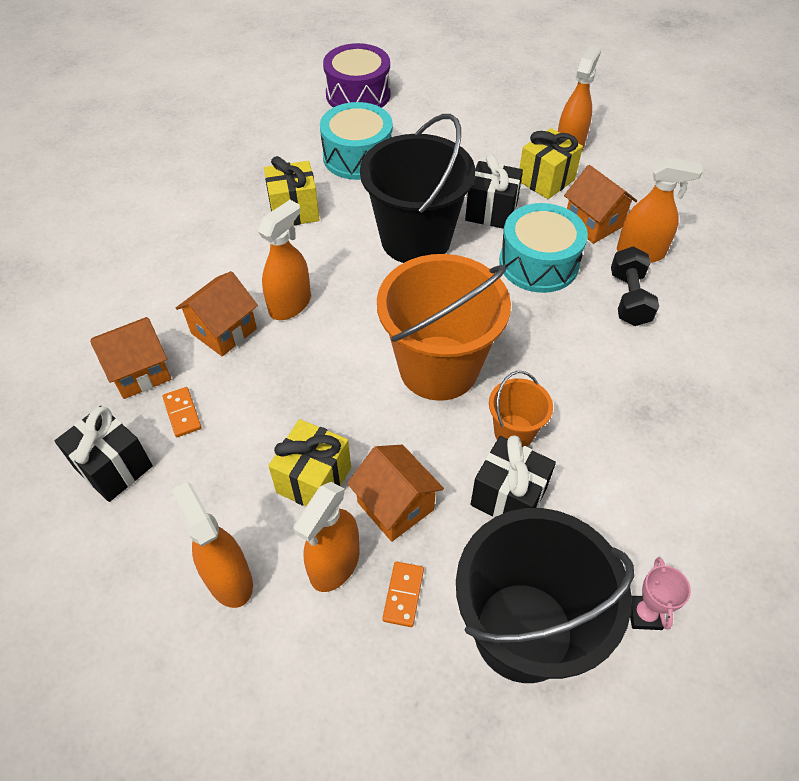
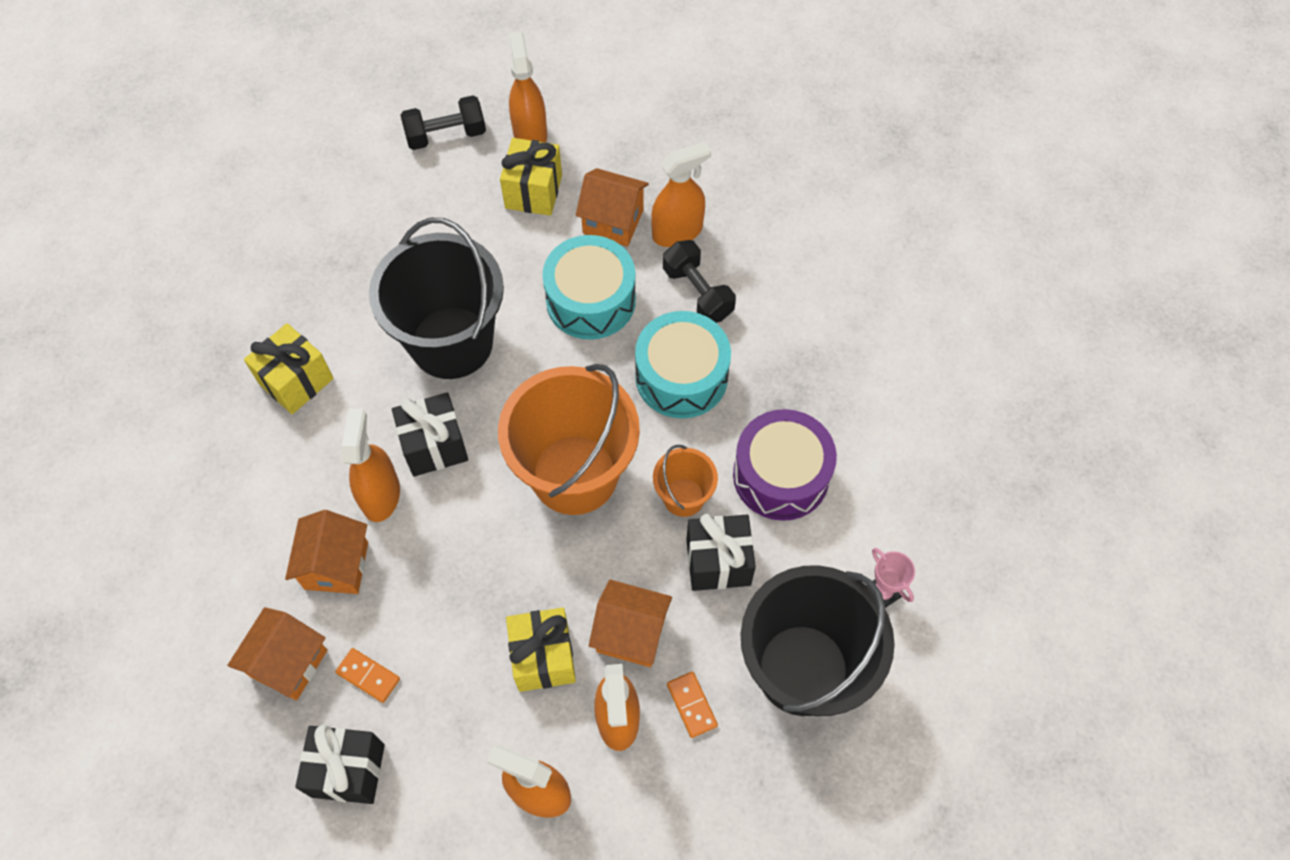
camera: 35 degrees left, 10 degrees up
turquoise drum [320,102,393,180] -> turquoise drum moved to [635,311,731,418]
purple drum [323,43,391,108] -> purple drum moved to [733,409,837,521]
black gift [465,154,523,229] -> black gift moved to [392,392,468,477]
none -> black dumbbell [400,96,486,150]

